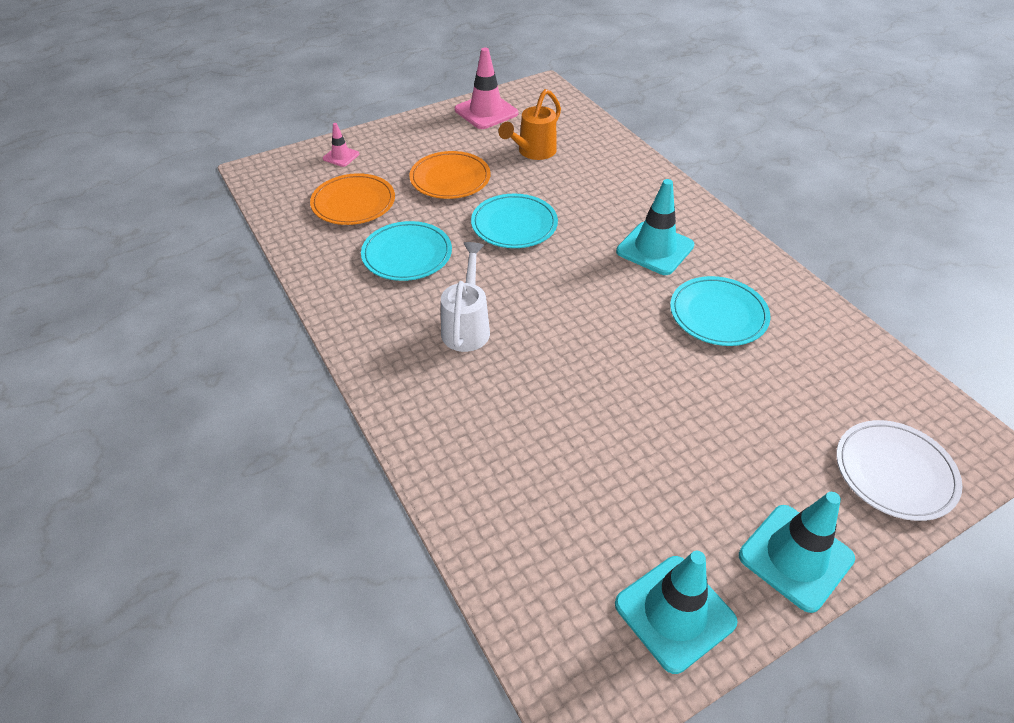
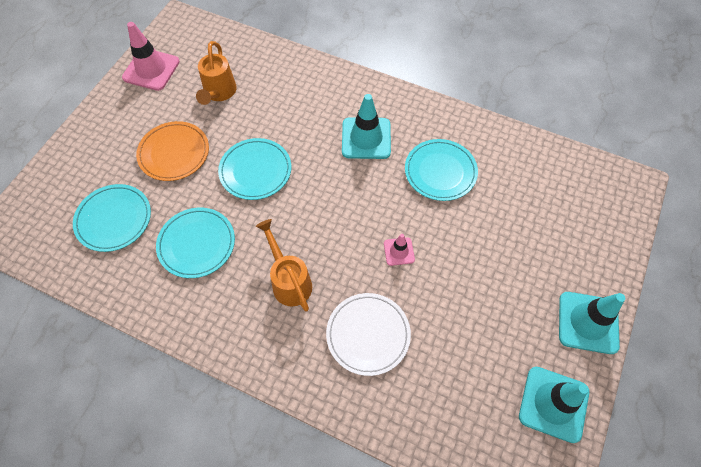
camera: 35 degrees left, 15 degrees up
orange plate [310,173,395,225] -> turquoise plate [73,184,151,252]
pink traffic cone [323,123,359,167] -> pink traffic cone moved to [384,234,415,266]
white watering can [441,242,490,352] -> orange watering can [256,219,312,312]
white plate [836,420,962,521] -> white plate moved to [326,293,411,376]

